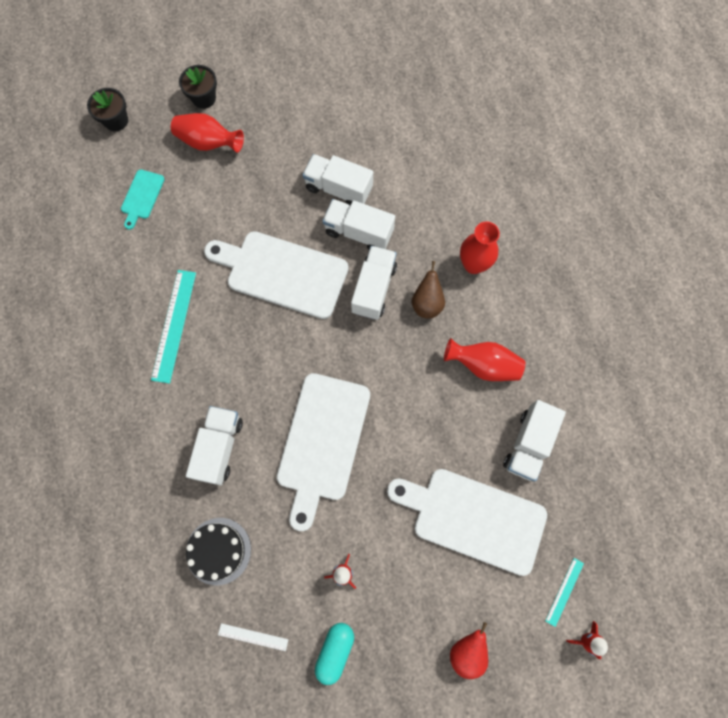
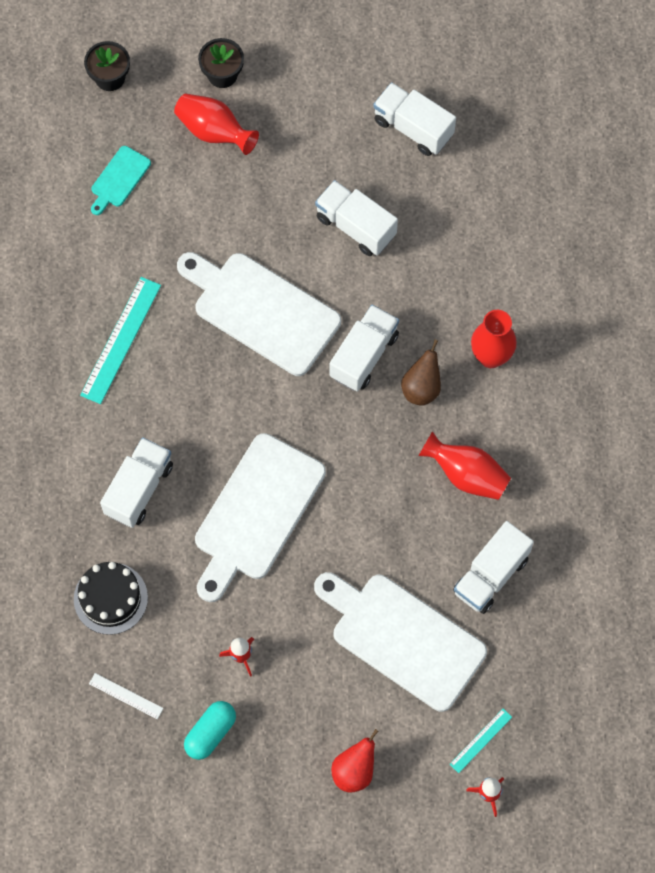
camera: 15 degrees right, 5 degrees down
white truck [323,199,395,250] -> white truck moved to [373,82,456,156]

